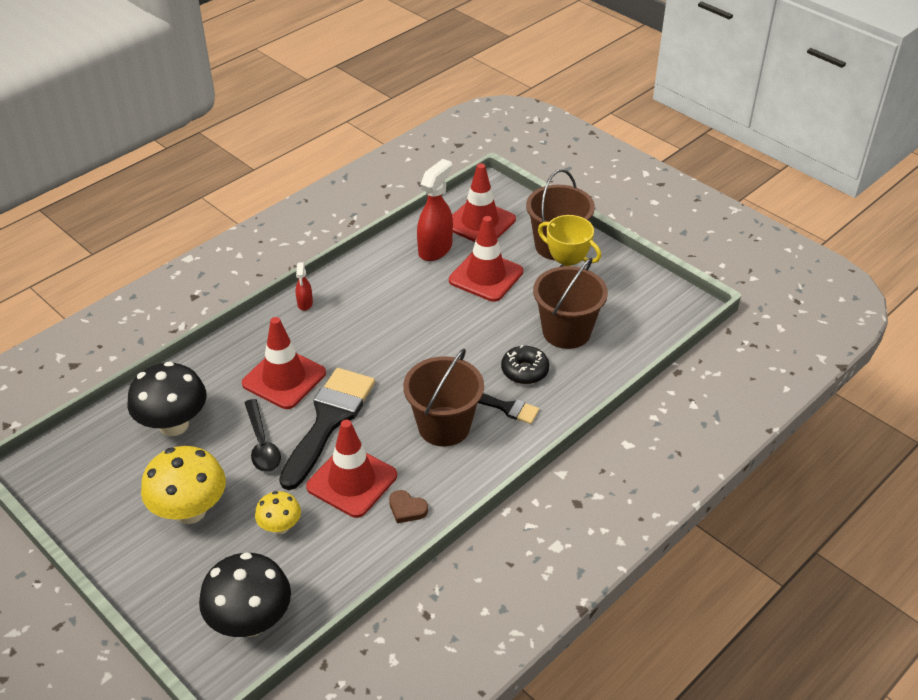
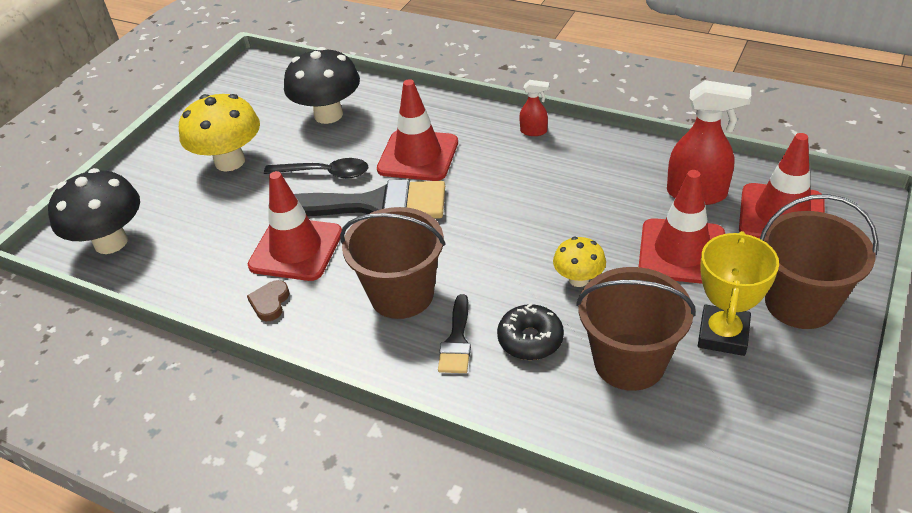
camera: 75 degrees right, 0 degrees up
black spoon [244,399,281,472] -> black spoon turned 135 degrees counterclockwise [264,158,368,178]
yellow mushroom [255,491,301,534] -> yellow mushroom moved to [553,237,606,287]
red spray bottle [296,262,313,311] -> red spray bottle turned 150 degrees counterclockwise [519,80,549,136]

